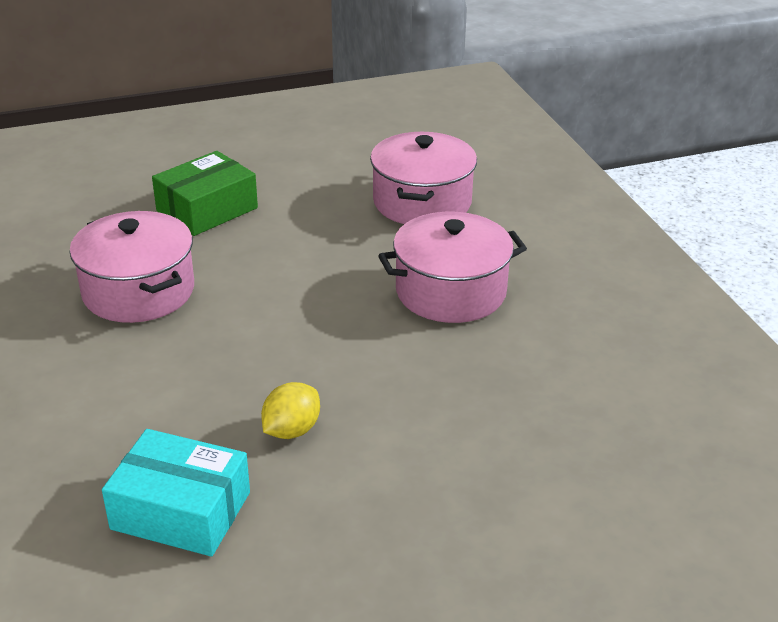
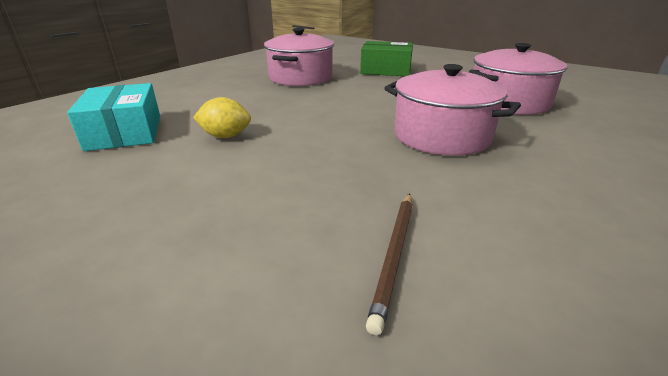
camera: 55 degrees right, 5 degrees down
none -> brown pencil [366,193,413,335]

